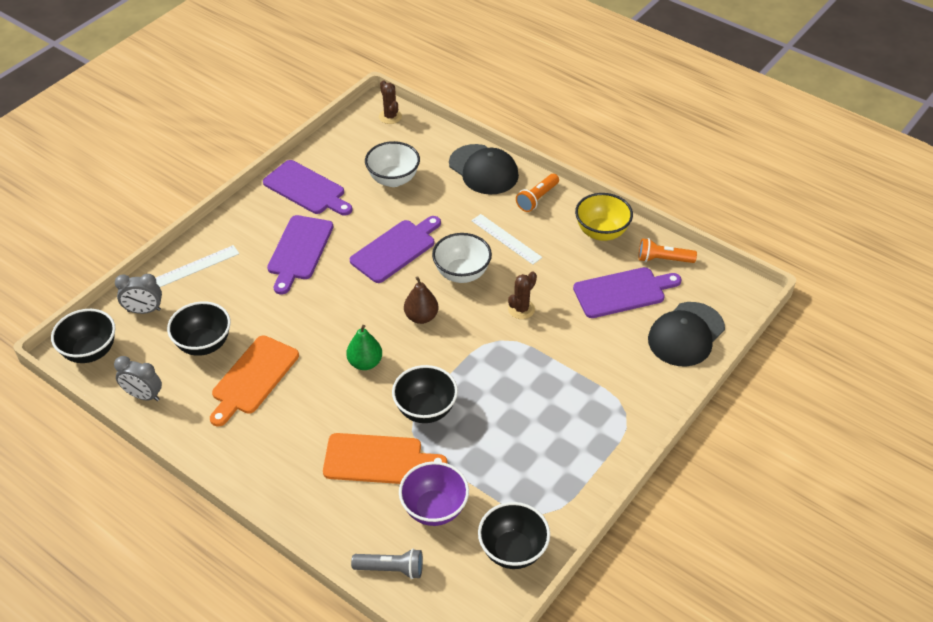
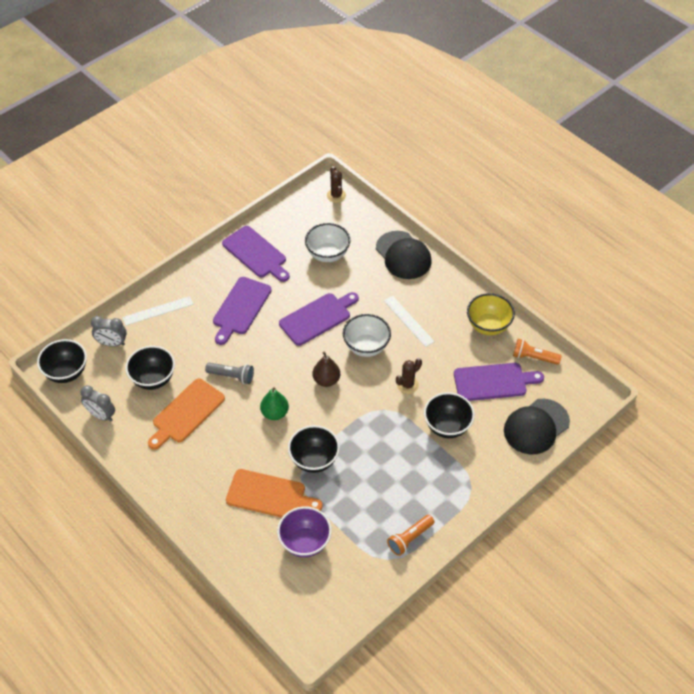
camera: 10 degrees right, 5 degrees up
grey flashlight [351,549,423,579] -> grey flashlight moved to [205,363,254,384]
black bowl [478,502,550,569] -> black bowl moved to [424,392,475,438]
orange flashlight [516,174,559,212] -> orange flashlight moved to [387,515,435,556]

